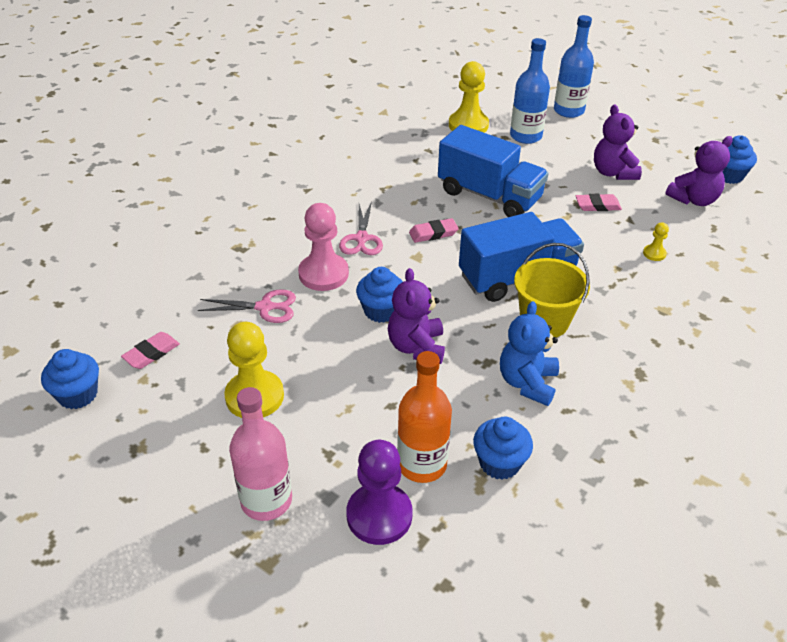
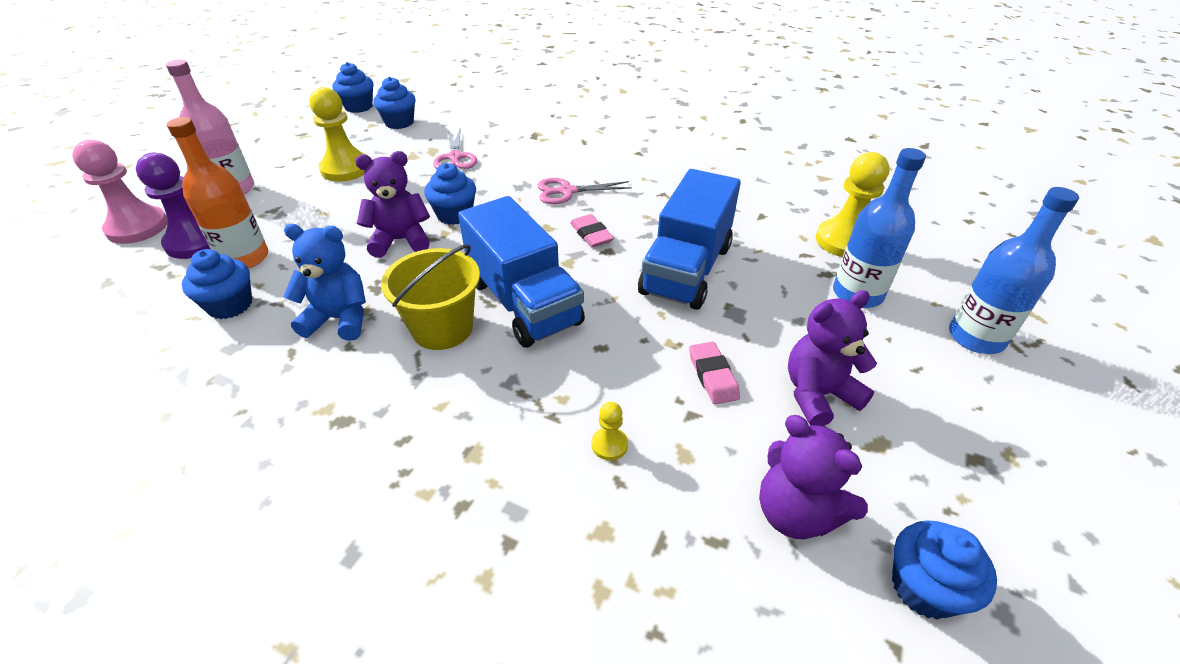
camera: 80 degrees right, 0 degrees up
pink eraser [121,332,180,369] -> blue cupcake [373,77,416,129]
pink pawn [298,203,349,291] -> pink pawn moved to [72,140,168,244]

